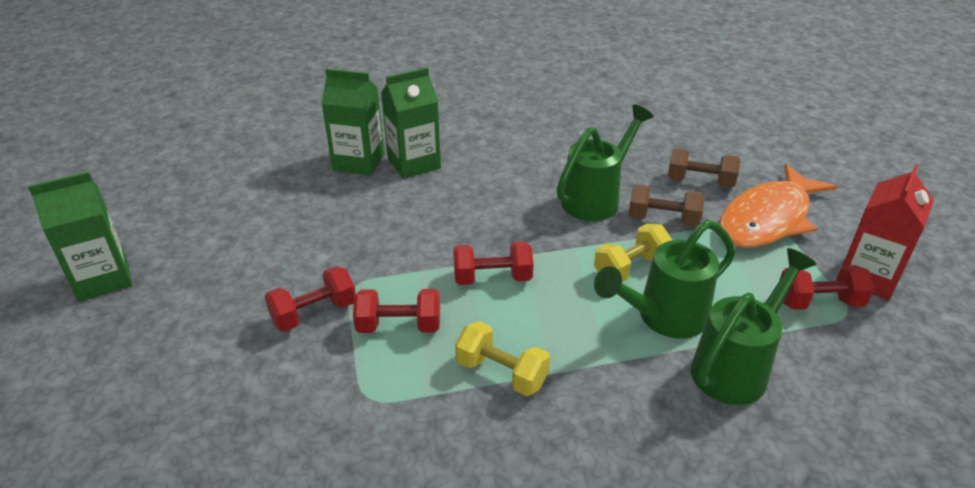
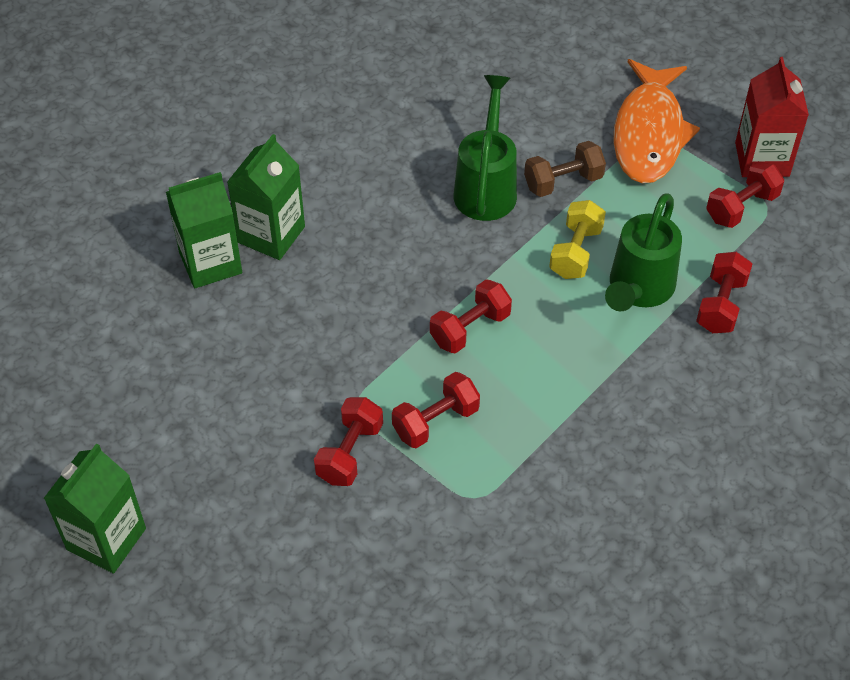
camera: 35 degrees left, 15 degrees up
yellow dumbbell [455,321,550,396] -> none
brown dumbbell [668,148,740,188] -> none
green watering can [691,248,817,405] -> red dumbbell [696,252,752,333]

